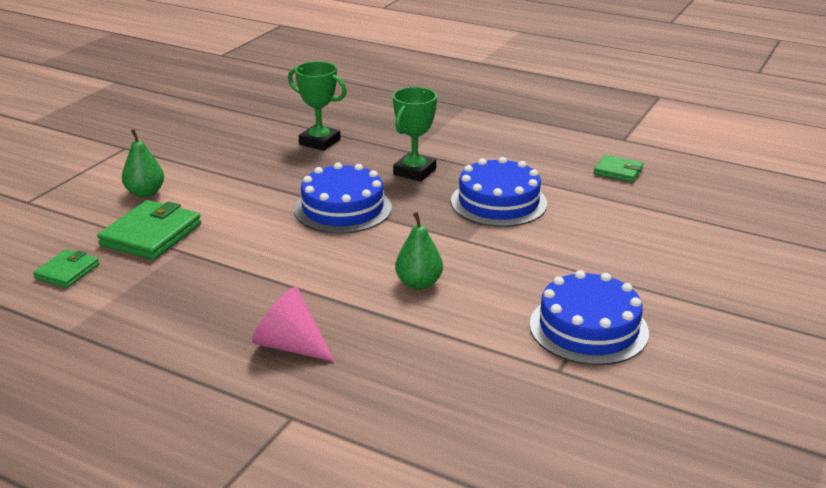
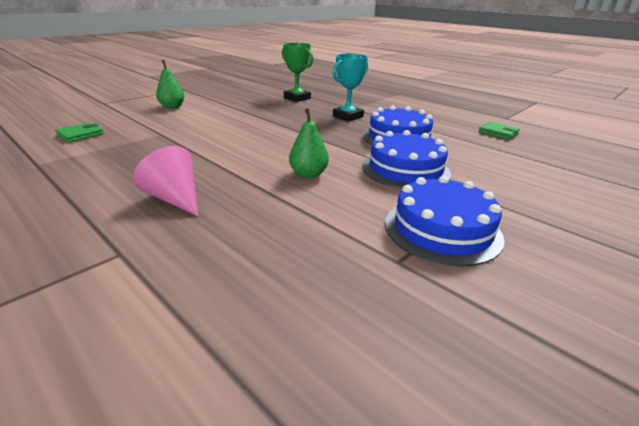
camera: 15 degrees right, 0 degrees up
green wallet [97,200,201,260] -> none
blue cake [294,162,392,234] -> blue cake moved to [362,130,451,189]
green trophy [393,87,437,182] -> turquoise trophy [332,54,368,122]

